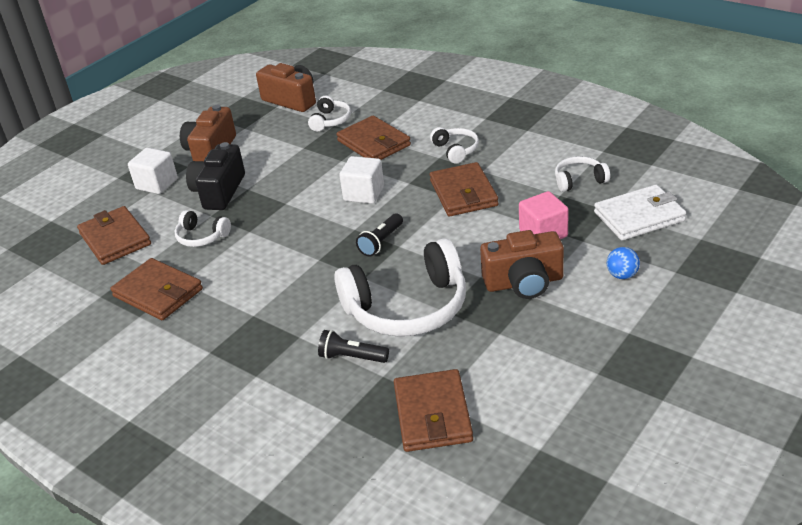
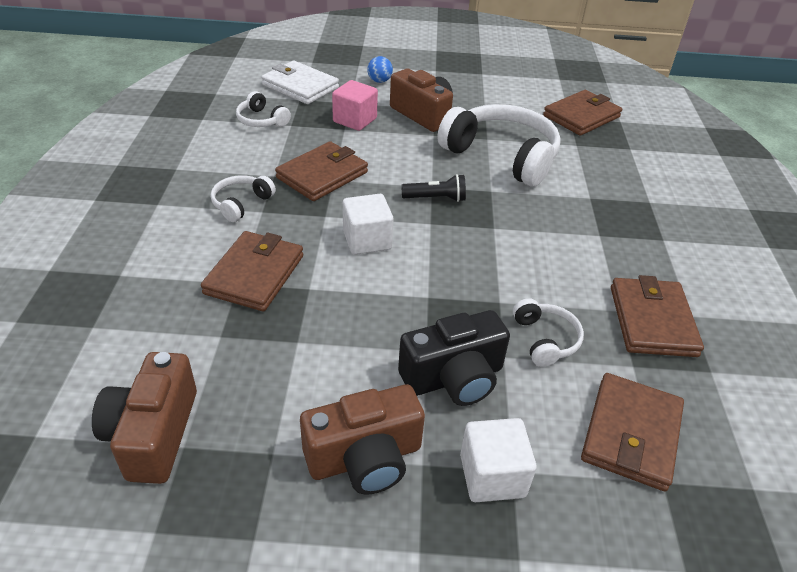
camera: 130 degrees left, 5 degrees up
white headphones [308,96,351,131] -> none
black flashlight [318,330,389,363] -> none

